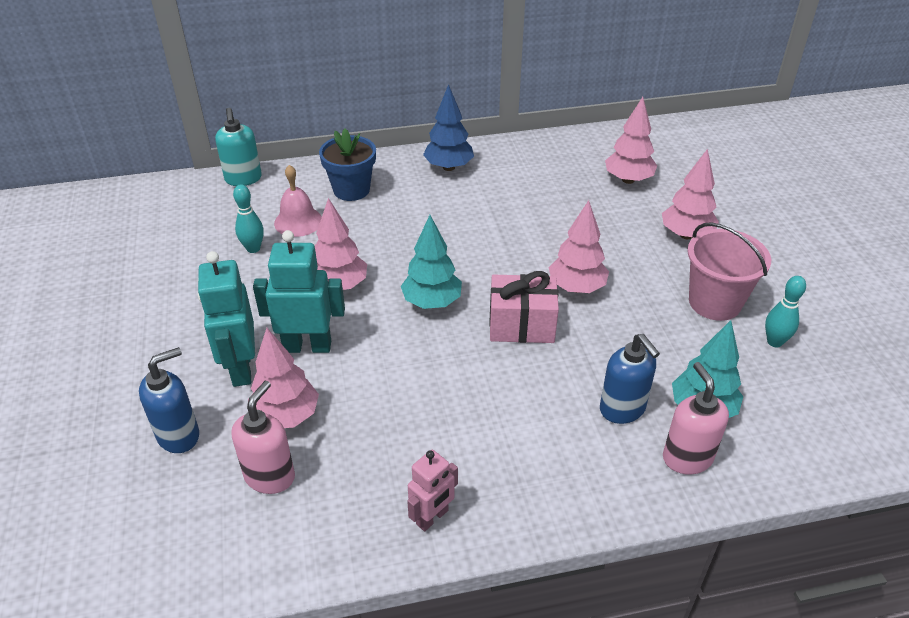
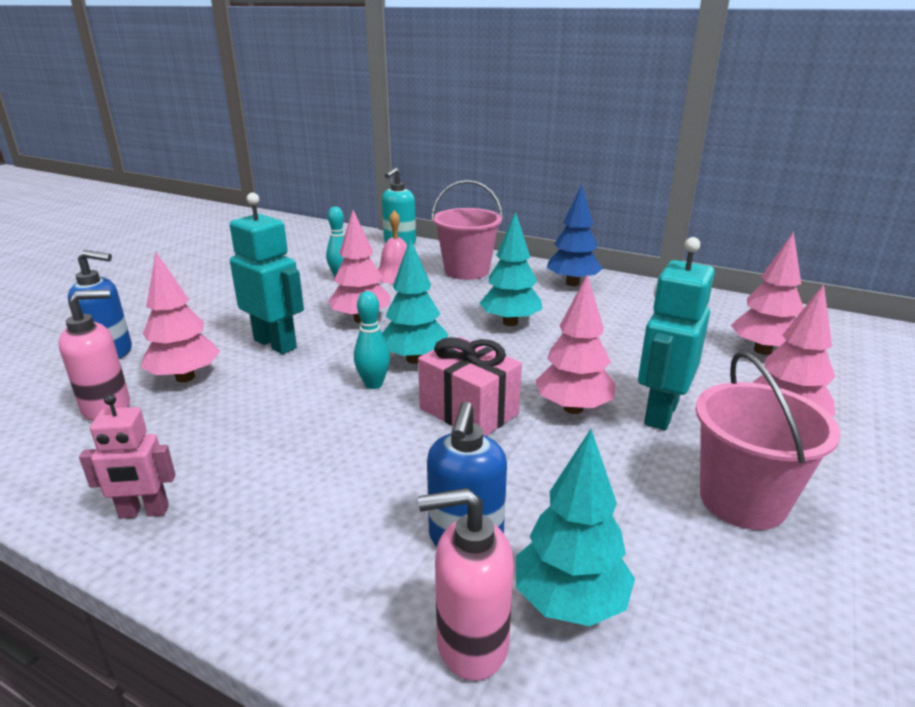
camera: 40 degrees right, 15 degrees down
turquoise robot [197,251,255,387] -> turquoise robot moved to [638,237,715,430]
blue flower pot [319,129,376,201] -> pink bucket [431,180,503,280]
pink soap dispenser [663,362,729,475] -> pink soap dispenser turned 120 degrees counterclockwise [418,488,514,681]
turquoise bowling pin [765,276,806,347] -> turquoise bowling pin moved to [354,291,390,389]
none -> turquoise tree [480,211,542,326]

